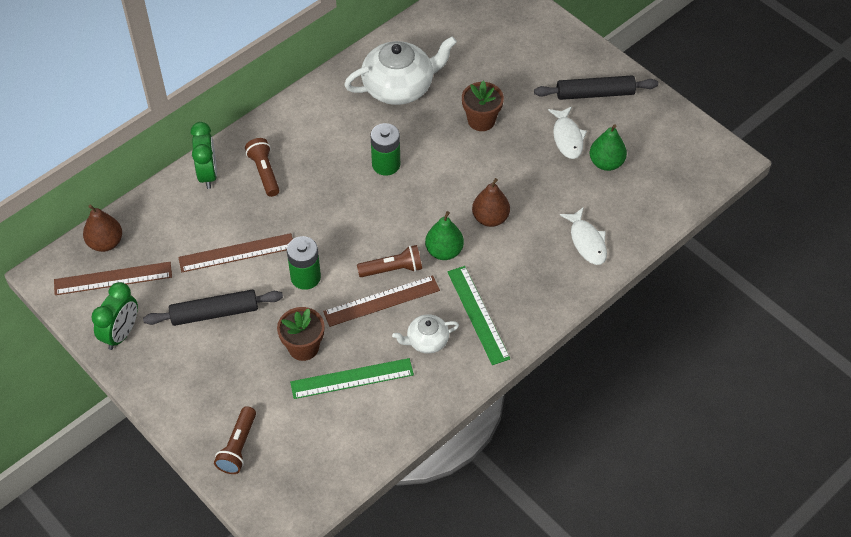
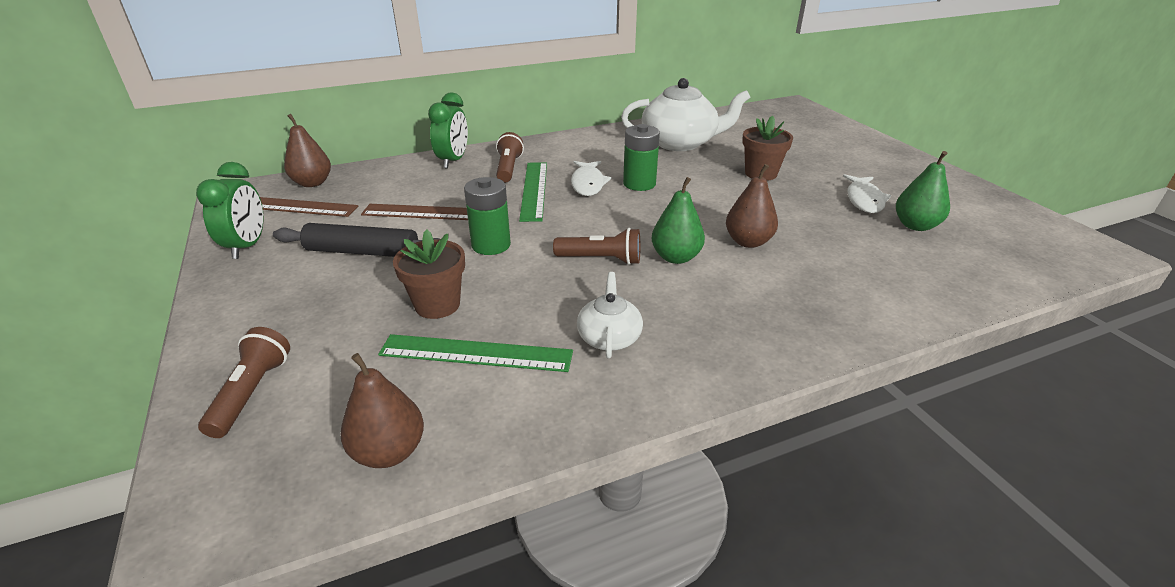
camera: 20 degrees right, 20 degrees down
green clock [91,282,138,350] -> green clock turned 45 degrees counterclockwise [196,162,264,259]
brown flashlight [214,406,256,474] -> brown flashlight turned 150 degrees clockwise [198,327,290,438]
brown ruler [323,275,440,327] -> none
white teapot [392,314,459,354] -> white teapot turned 90 degrees clockwise [577,272,643,358]
green ruler [447,266,510,365] -> green ruler moved to [519,162,547,222]
black rolling pin [534,76,658,100] -> none
white fish [560,207,607,265] -> white fish moved to [571,161,611,196]
none -> brown pear [341,353,424,468]

